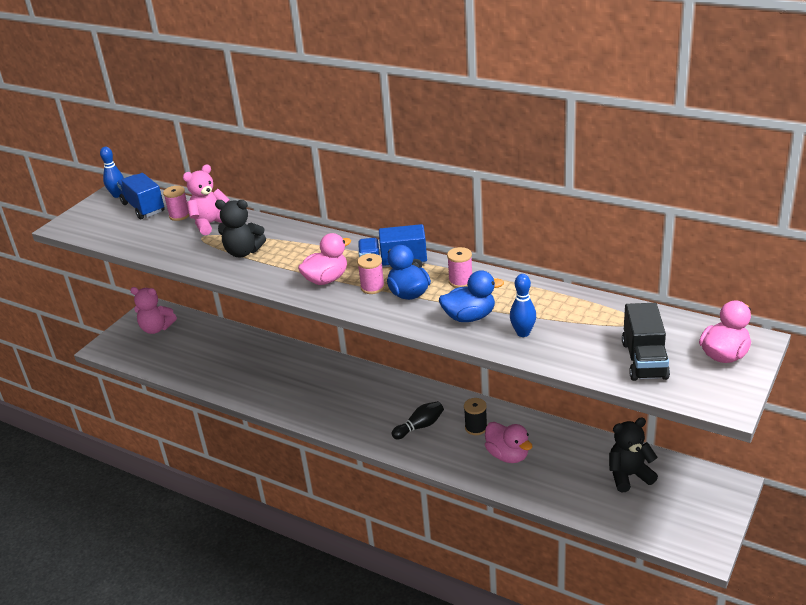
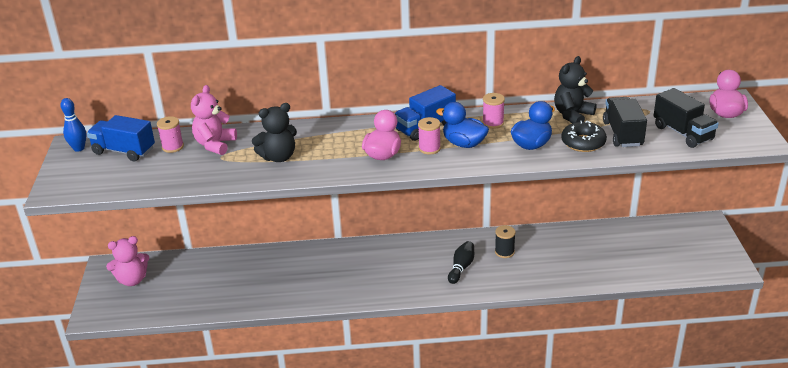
camera: 35 degrees left, 0 degrees up
pink duck [485,422,533,463] -> none
blue bowling pin [510,274,536,337] -> black donut [561,120,607,152]
black teddy bear [609,417,658,492] -> black teddy bear moved to [554,56,597,123]
none -> black truck [603,97,647,147]

